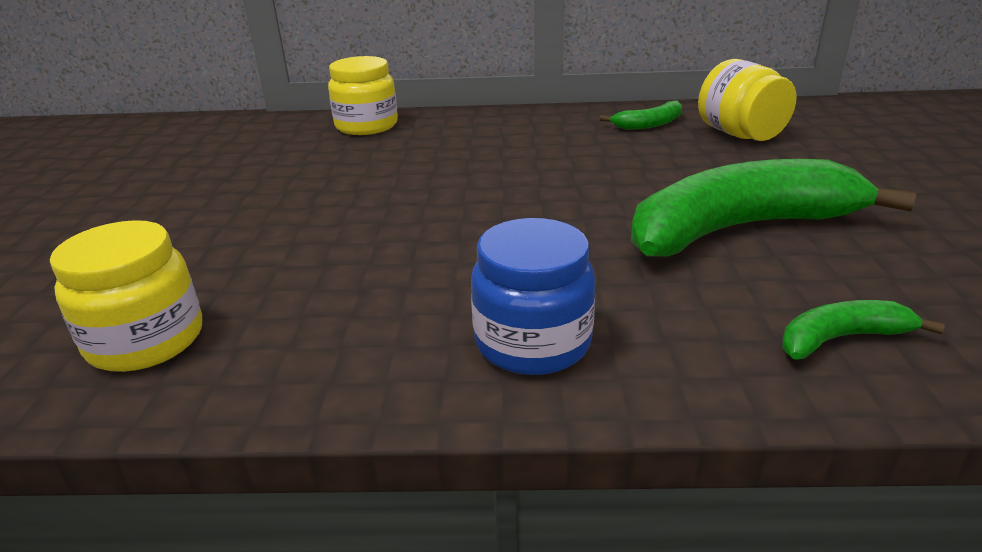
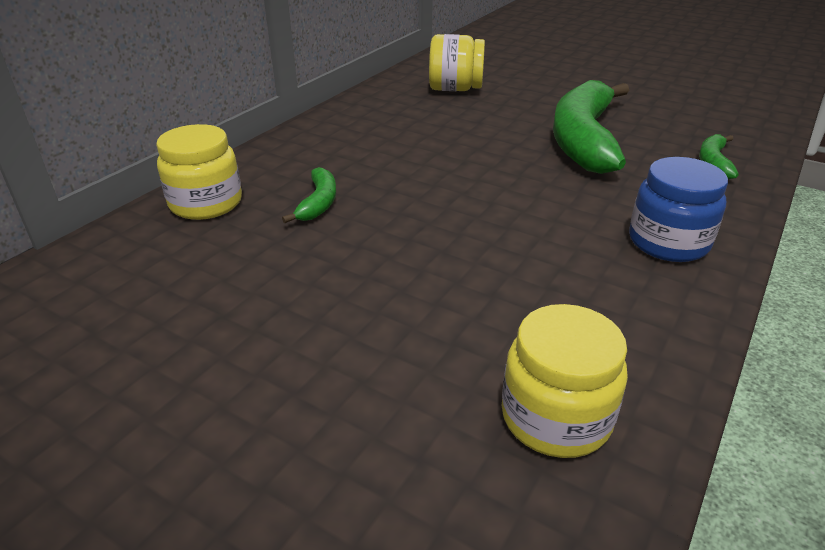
camera: 60 degrees left, 5 degrees up
green banana [600,100,682,130] -> green banana moved to [282,167,336,223]

